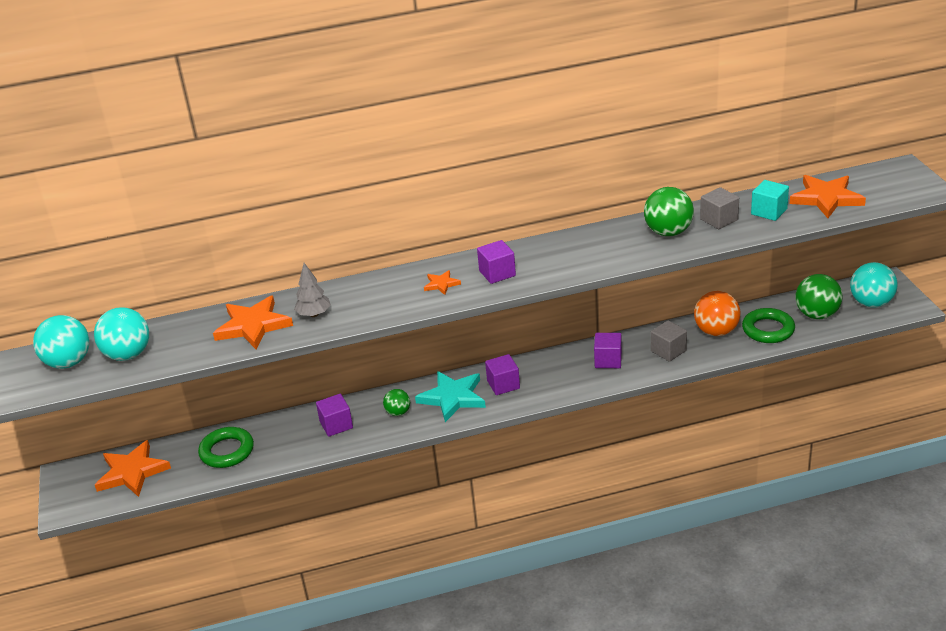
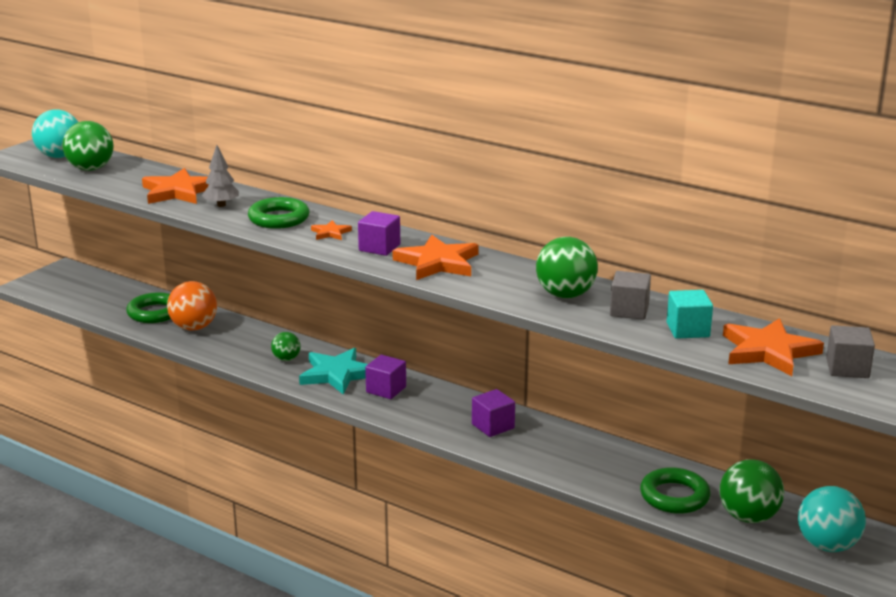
camera: 45 degrees right, 10 degrees down
turquoise ball [94,307,149,361] -> green ball [63,121,113,171]
orange star [95,440,171,497] -> orange star moved to [392,235,479,280]
purple cube [316,394,353,437] -> none
grey cube [651,320,687,362] -> grey cube moved to [826,325,875,378]
orange ball [694,291,740,336] -> orange ball moved to [167,281,217,330]
none -> green ring [248,197,309,229]

